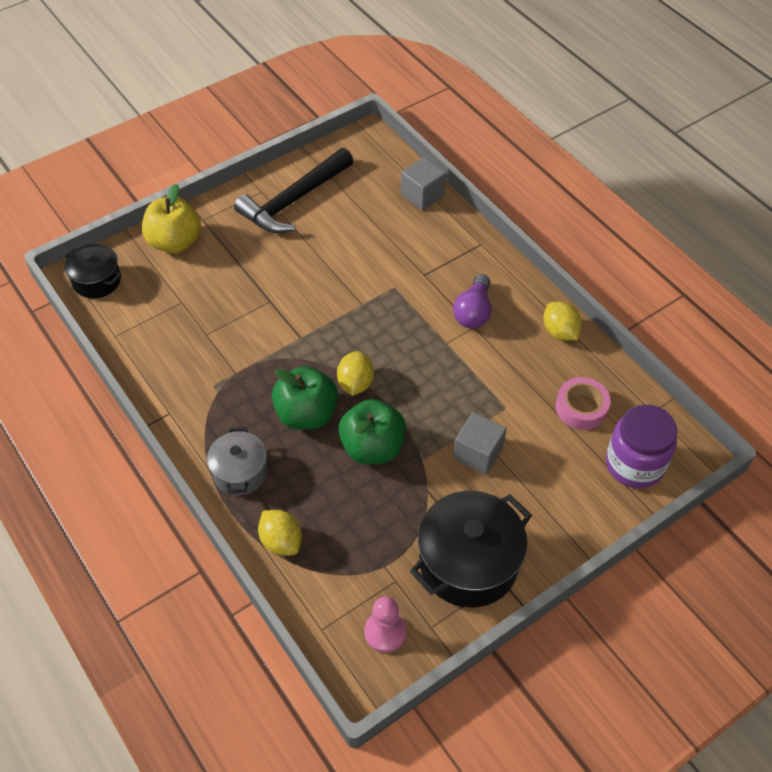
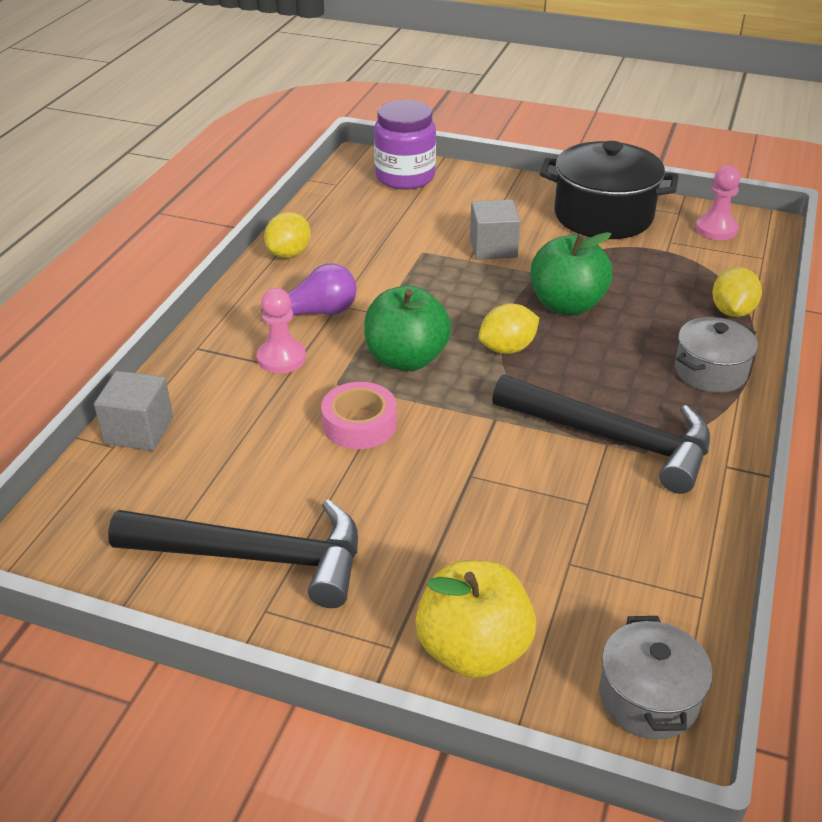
camera: 125 degrees left, 15 degrees down
black pot [63,243,122,298] -> grey pot [599,616,713,740]
green apple [272,366,338,430] -> green apple moved to [364,285,451,371]
pink tape [556,377,611,430] -> pink tape moved to [321,382,397,449]
none -> pink pawn [257,288,306,373]
none -> black hammer [492,375,710,494]

